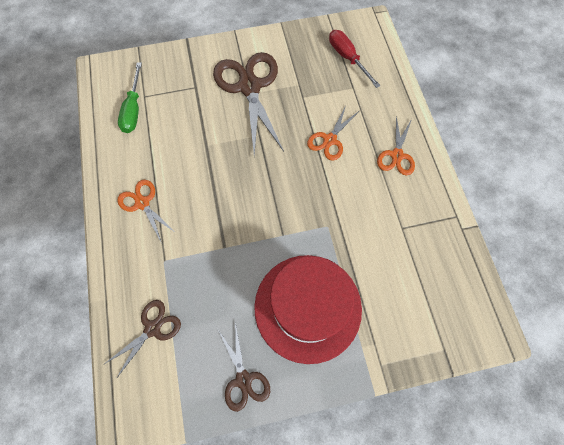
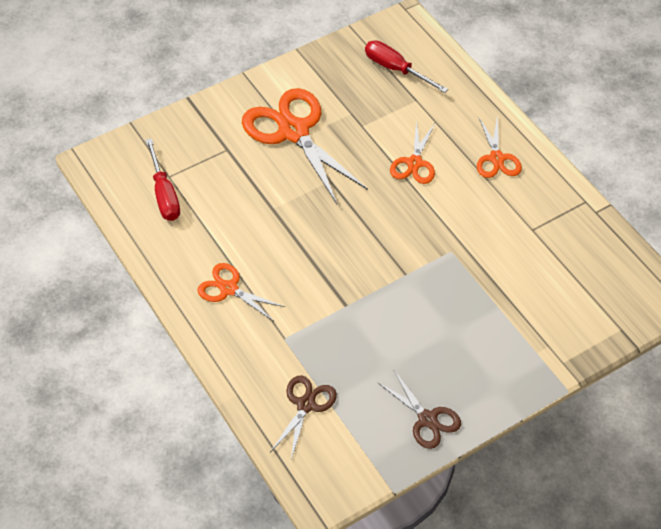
camera: 20 degrees left, 15 degrees down
green screwdriver [118,62,142,133] -> red screwdriver [146,138,180,221]
brown scissors [213,52,284,156] -> orange scissors [242,88,368,204]
red hat [254,255,362,364] -> none

